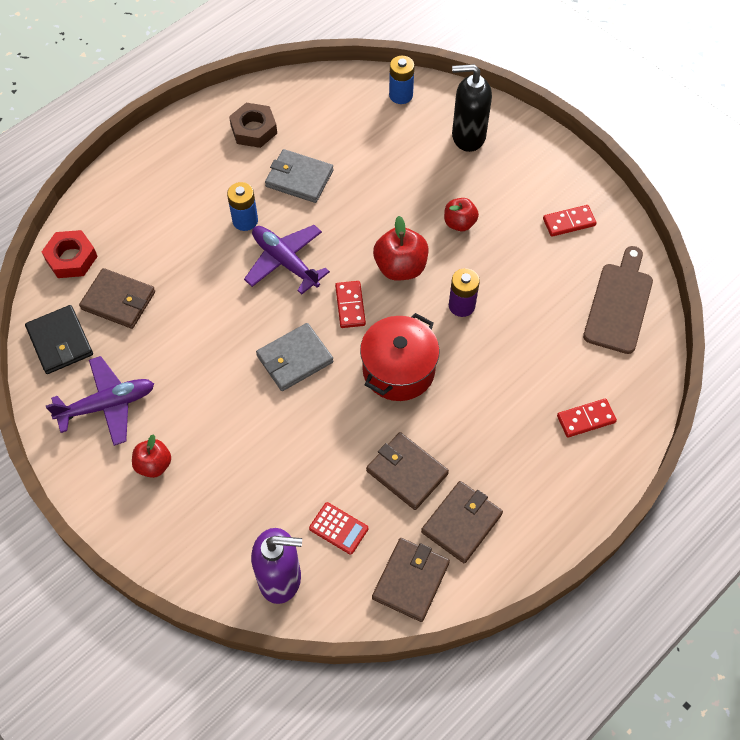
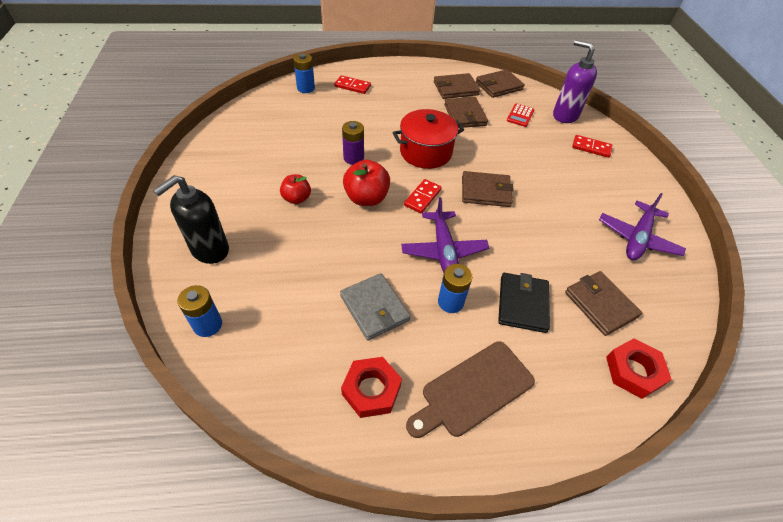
camera: 145 degrees left, 10 degrees down
black wallet [25,305,93,374] -> black wallet moved to [498,273,550,333]
purple plane [46,356,154,446] -> purple plane turned 75 degrees counterclockwise [599,193,686,260]
red apple [132,434,171,478] -> none
brown nut [229,103,277,148] -> red nut [341,357,402,418]
grey wallet [256,323,334,391] -> brown wallet [462,171,514,207]
red calculator [309,502,368,555] -> red calculator turned 135 degrees counterclockwise [507,103,535,127]
black soap dispenser [452,64,492,152] -> black soap dispenser turned 90 degrees clockwise [153,175,229,264]
red domino [543,205,597,237] -> red domino moved to [572,135,612,158]
brown cutting board [583,246,653,354] -> brown cutting board moved to [406,341,535,438]
none -> blue battery [293,53,315,93]

